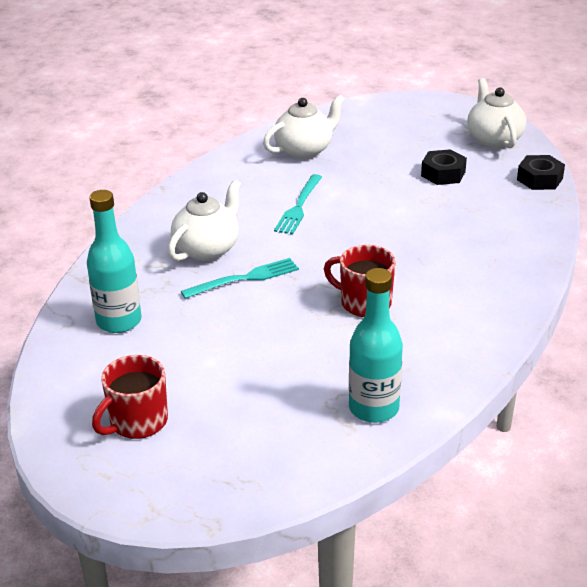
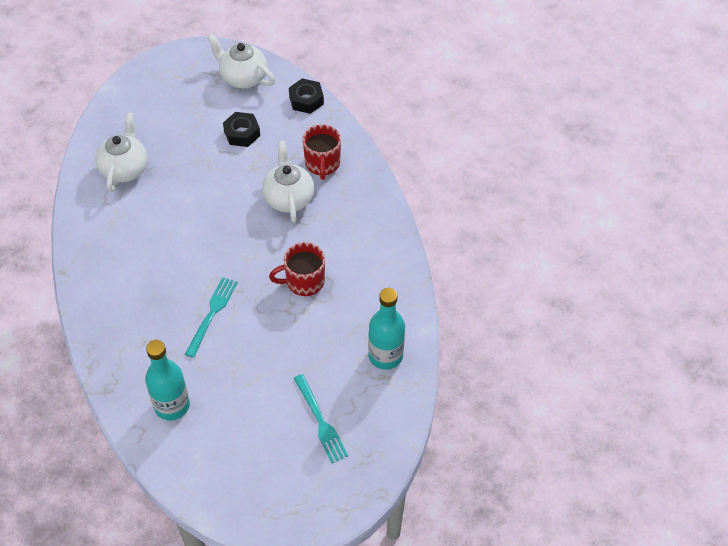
camera: 45 degrees left, 20 degrees up
red mug [92,355,168,439] -> red mug moved to [303,124,341,180]
white teapot [168,180,241,261] -> white teapot moved to [262,141,314,223]
turquoise fork [274,174,322,234] -> turquoise fork moved to [294,374,348,463]

